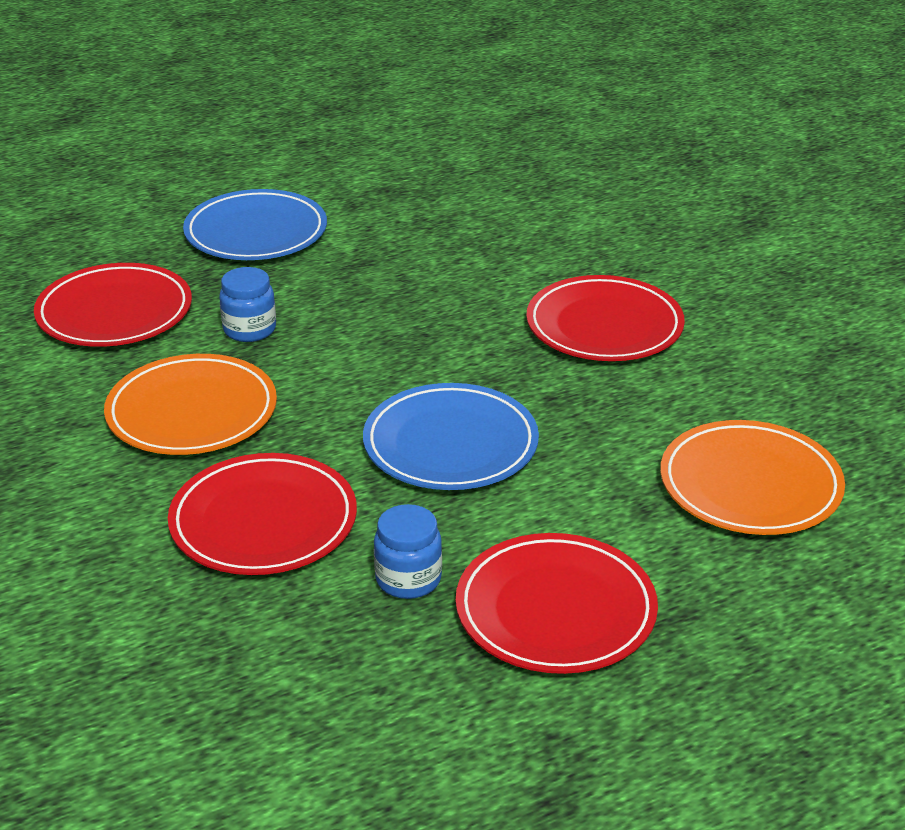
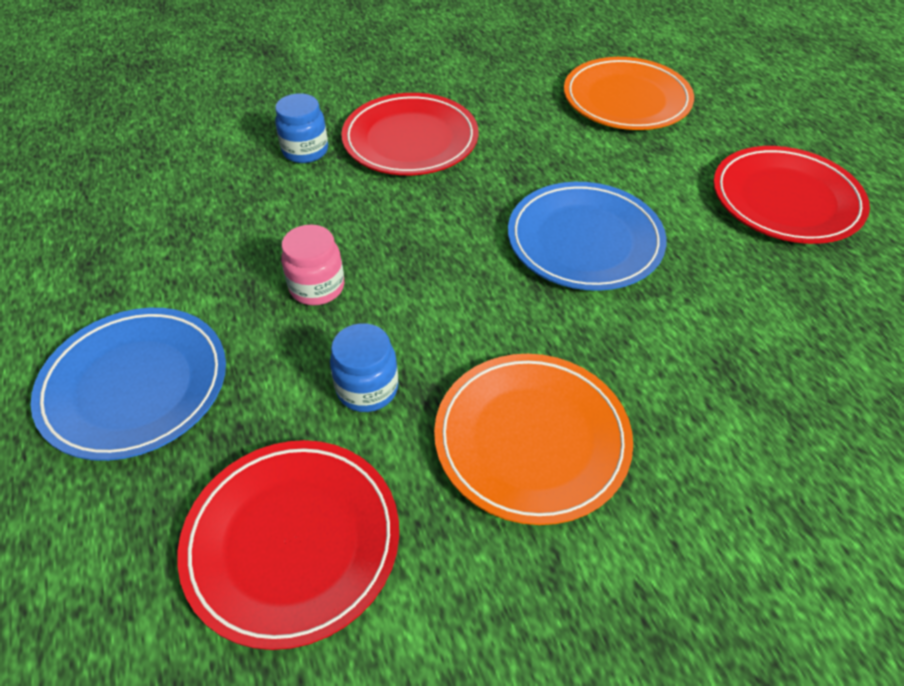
camera: 85 degrees left, 15 degrees up
red plate [168,453,357,575] -> none
blue jar [374,504,442,599] -> blue jar moved to [275,93,328,163]
none -> pink jar [281,225,344,305]

